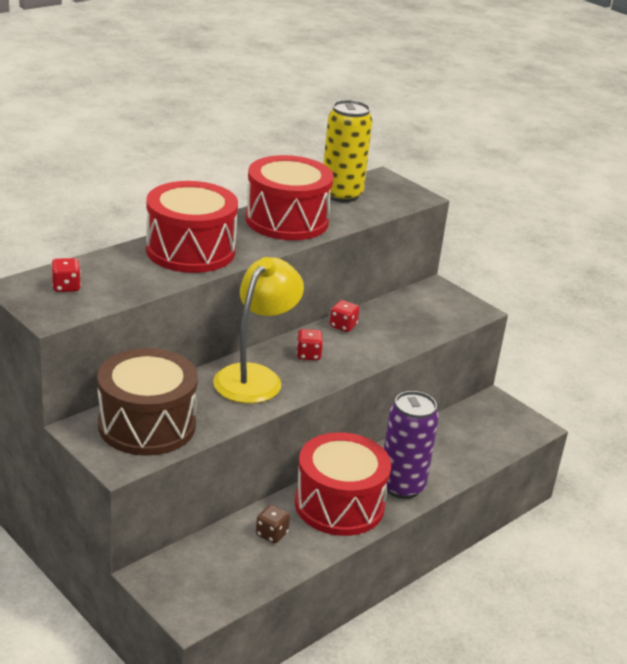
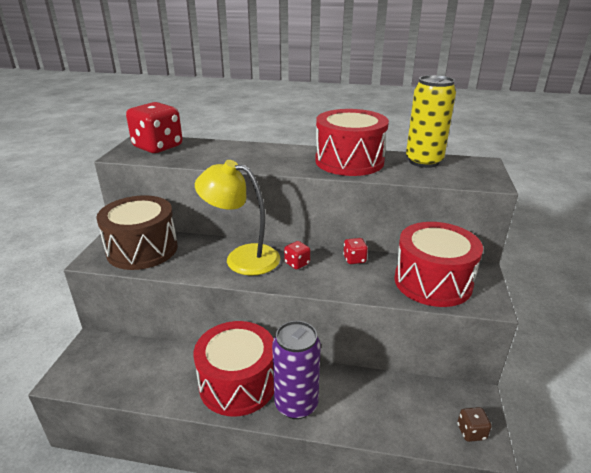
camera: 55 degrees right, 0 degrees up
red dice [51,258,81,292] -> red dice [126,102,182,153], size x2.19
red drum [146,181,238,273] -> red drum moved to [394,222,483,307]
yellow lamp [213,257,304,404] -> yellow lamp turned 150 degrees counterclockwise [195,160,280,275]
brown dice [256,505,290,543] -> brown dice moved to [457,407,492,442]

